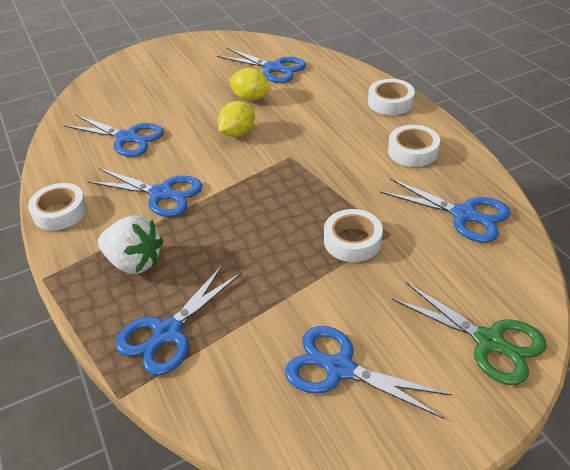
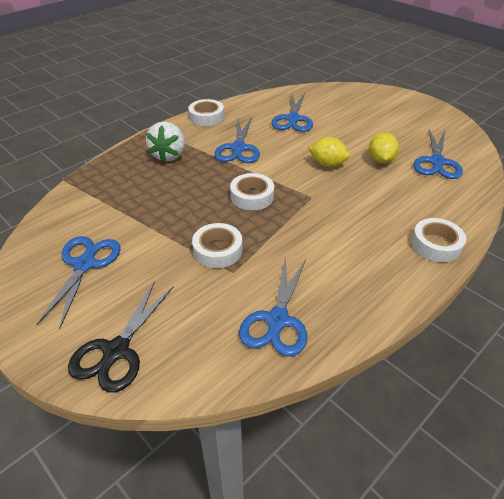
camera: 70 degrees right, 0 degrees up
blue scissors [116,264,242,376] -> none
white tape [388,125,440,167] -> white tape moved to [230,173,274,210]
green scissors [391,282,546,385] -> black scissors [68,281,174,393]

